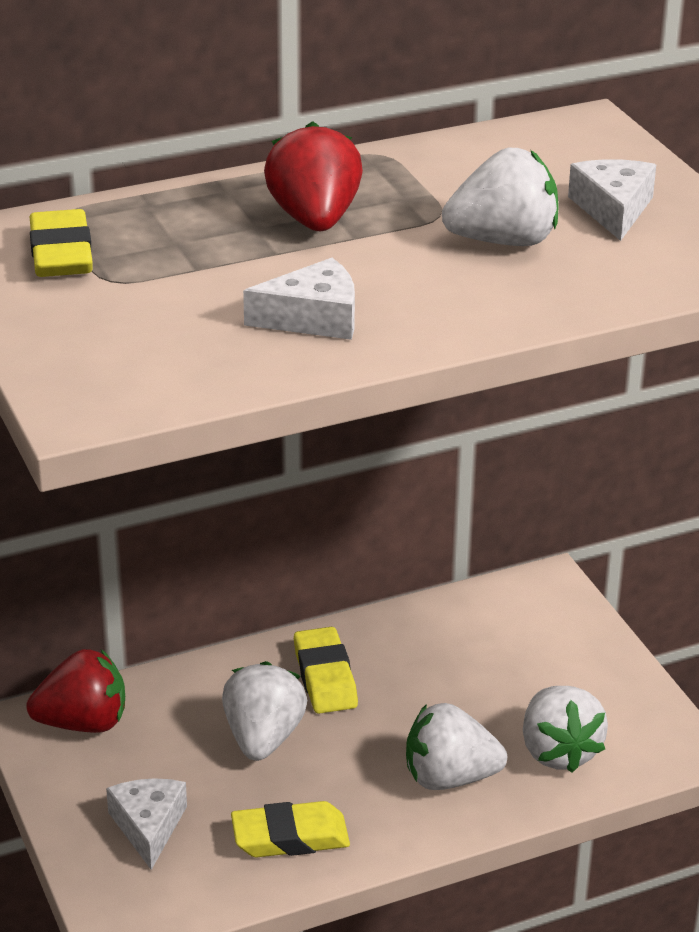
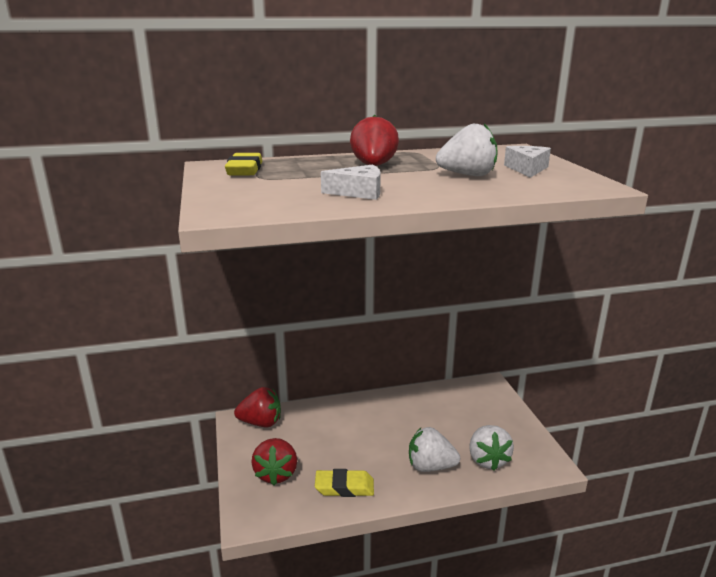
camera: 10 degrees right, 10 degrees down
white cheese [106,778,187,870] -> red strawberry [251,438,297,485]
white strawberry [222,661,307,761] -> none
yellow eraser [294,627,358,714] -> none

